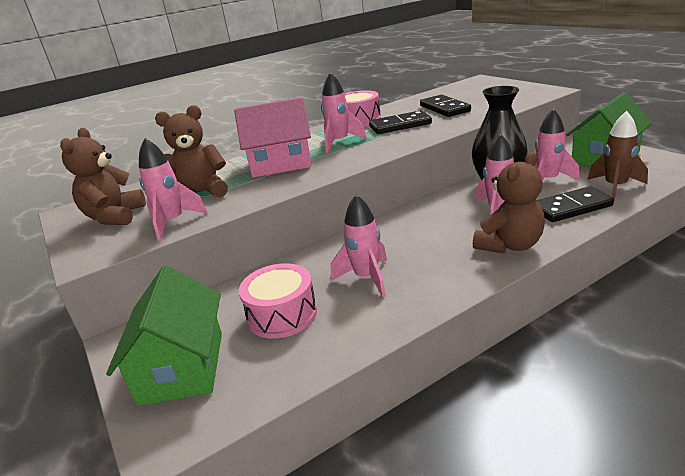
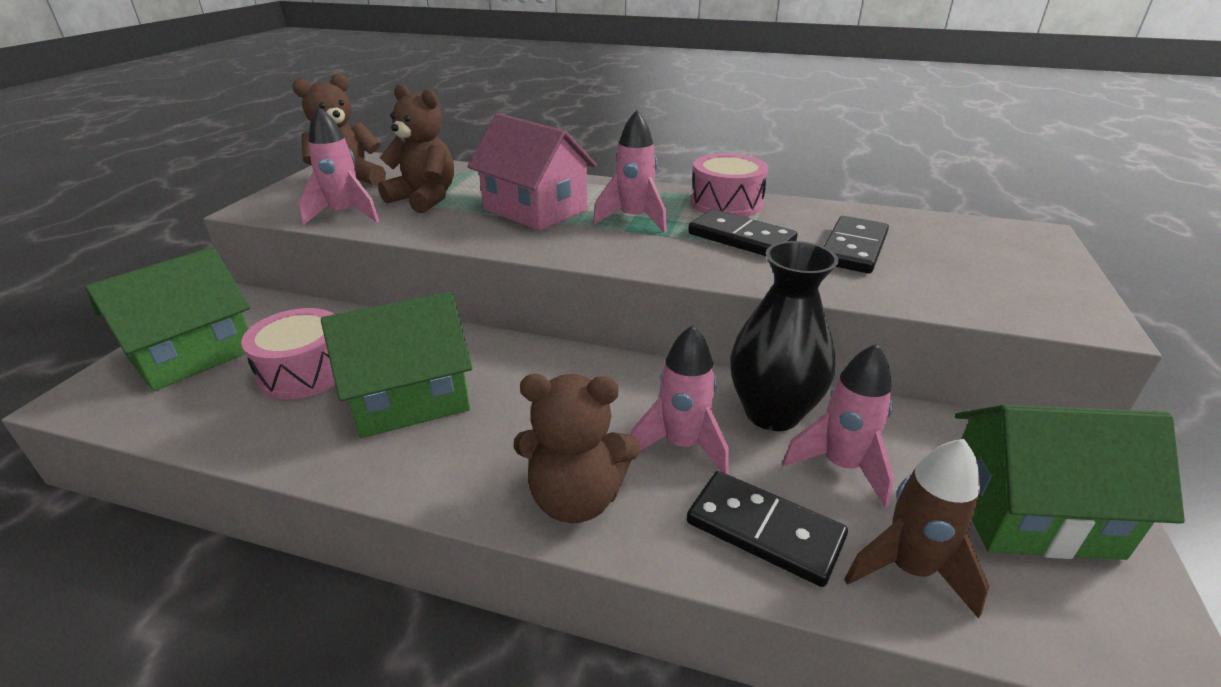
camera: 45 degrees right, 5 degrees up
pink rocket [331,195,387,297] -> green house [321,292,472,438]

